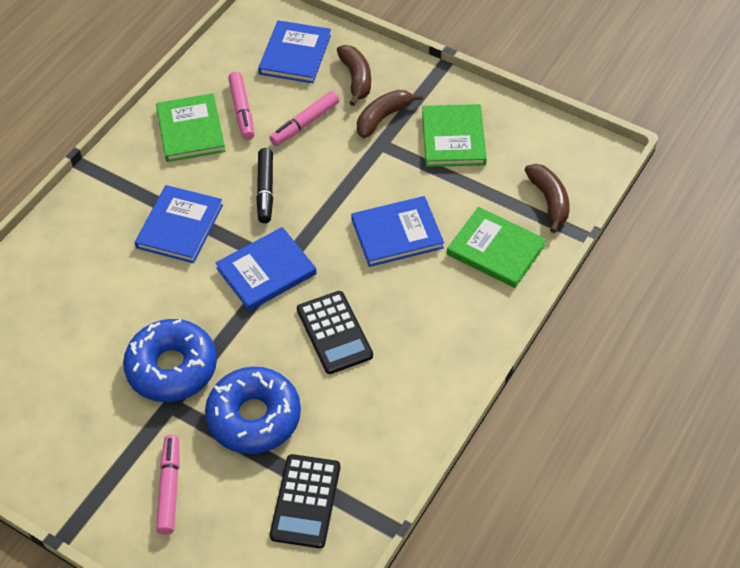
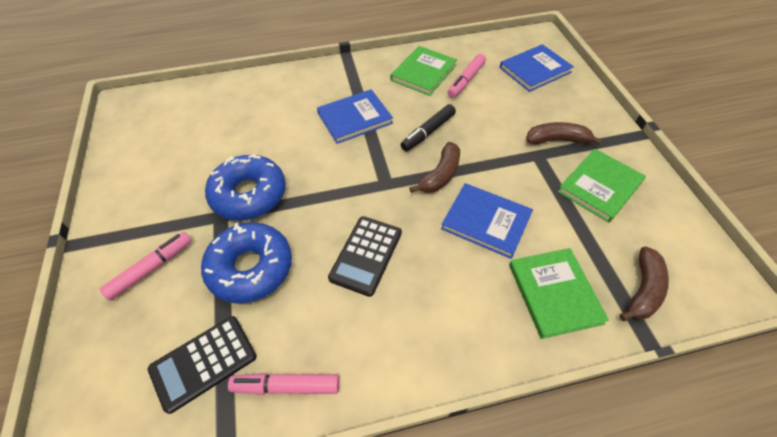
camera: 45 degrees right, 0 degrees up
blue book [215,227,317,311] -> none
pink marker [269,91,339,146] -> pink marker moved to [228,373,339,395]
brown banana [337,45,371,106] -> brown banana moved to [409,142,460,193]

